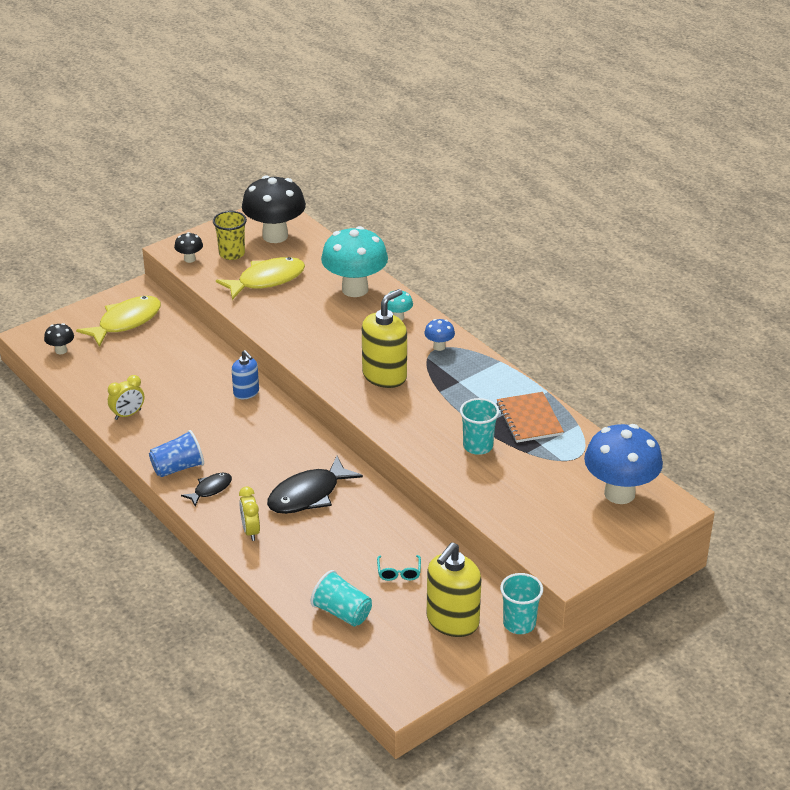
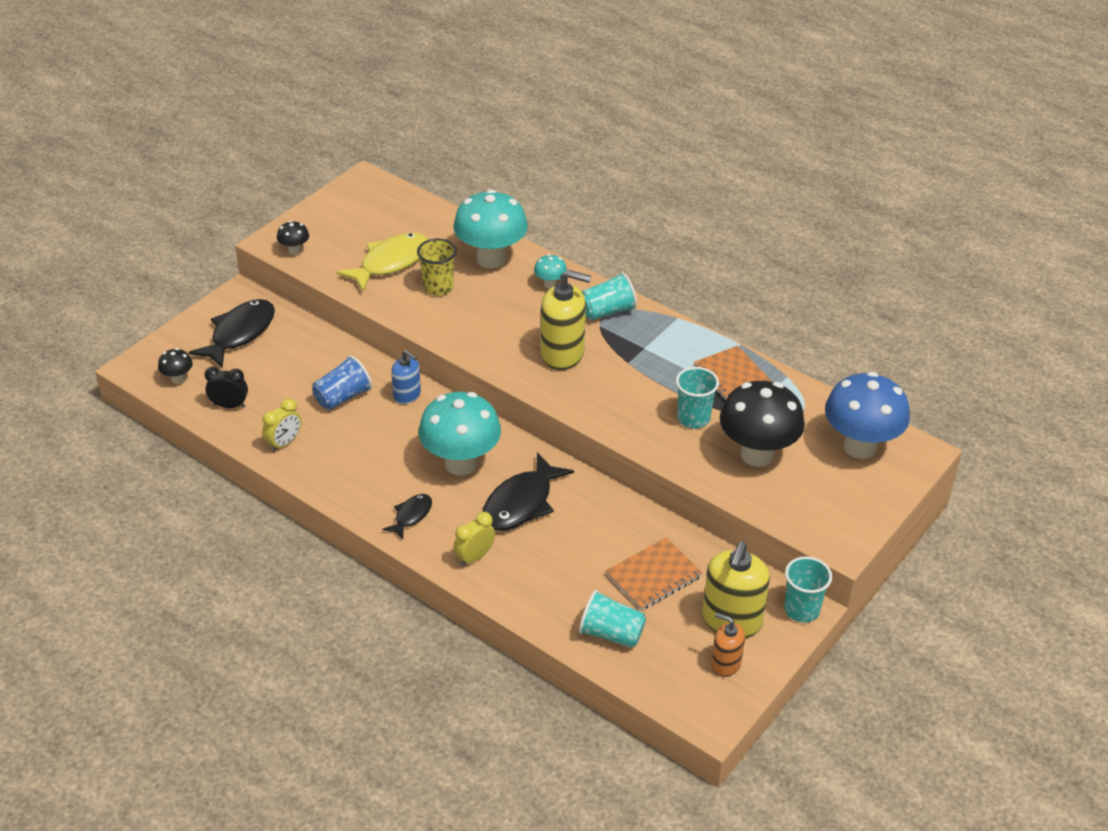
camera: 15 degrees left, 5 degrees up
yellow fish [76,296,161,347] -> black fish [189,299,275,368]
blue cup [149,430,204,477] -> blue cup moved to [312,355,372,410]
yellow cup [213,211,247,260] -> yellow cup moved to [417,239,457,296]
yellow clock [239,487,260,541] -> yellow clock turned 75 degrees clockwise [454,512,495,566]
black mushroom [242,175,306,243] -> black mushroom moved to [720,381,805,467]
yellow soap dispenser [362,289,407,388] -> yellow soap dispenser turned 75 degrees clockwise [541,270,591,370]
turquoise glasses [377,555,421,581] -> orange notebook [606,537,703,611]
blue mushroom [424,319,455,351] -> turquoise cup [581,272,637,320]
none -> black clock [204,367,248,408]
none -> turquoise mushroom [419,392,501,476]
none -> orange soap dispenser [711,613,745,677]

